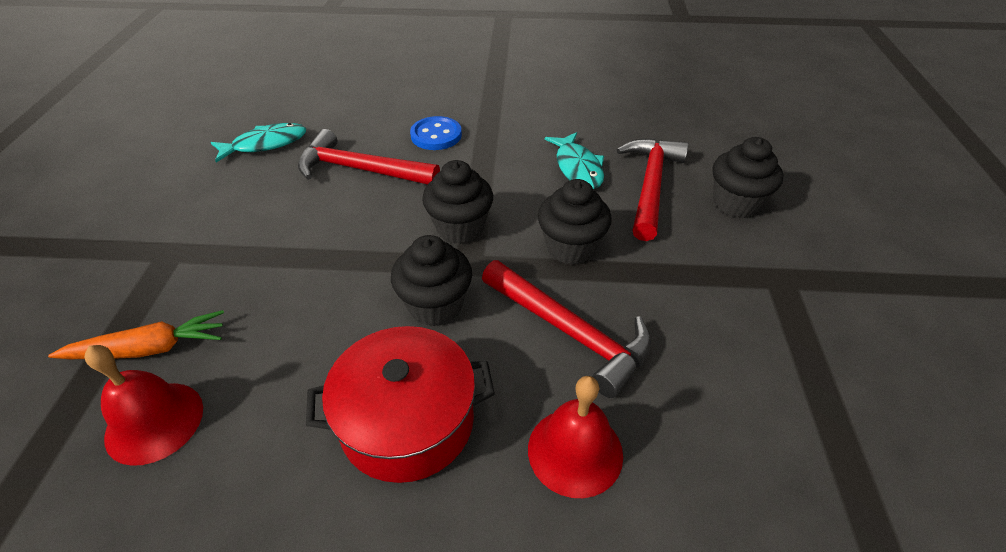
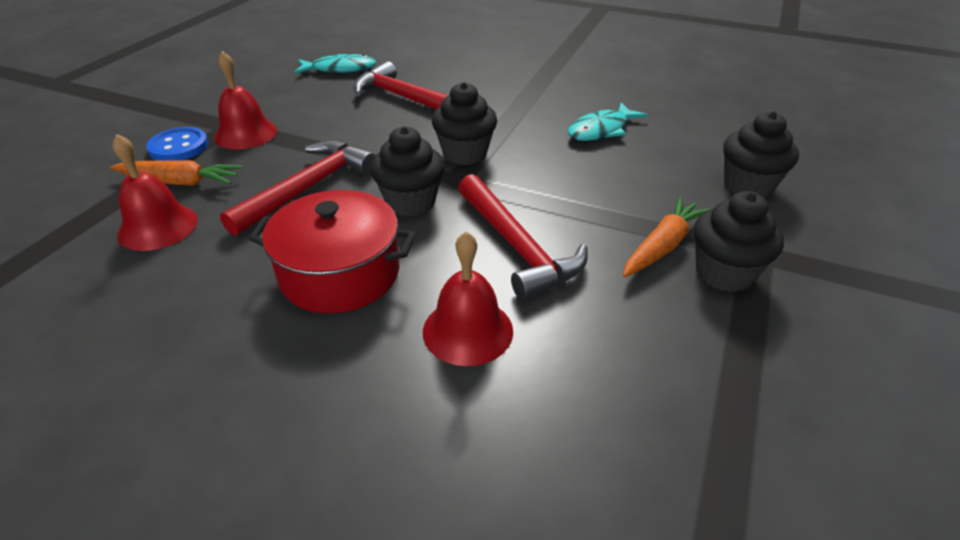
camera: 20 degrees right, 5 degrees down
blue button [410,116,462,150] -> blue button moved to [146,127,209,161]
black cupcake [538,179,612,265] -> black cupcake moved to [693,191,784,292]
turquoise fish [545,132,604,189] -> turquoise fish turned 45 degrees clockwise [568,103,648,141]
red hammer [617,138,689,241] -> red hammer moved to [220,141,376,236]
none -> red bell [214,51,277,149]
none -> orange carrot [623,197,711,277]

